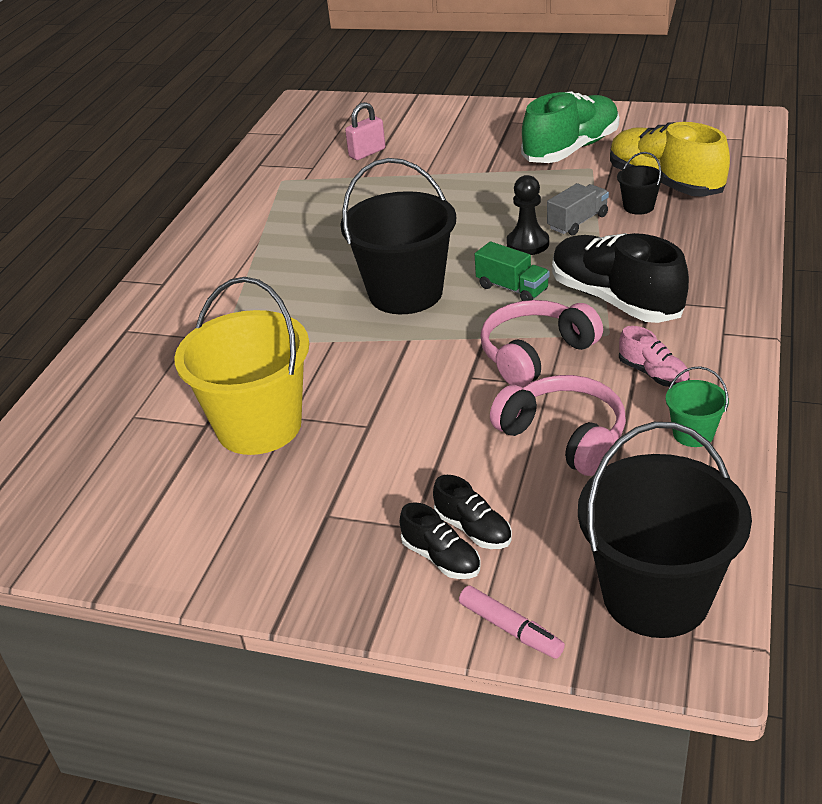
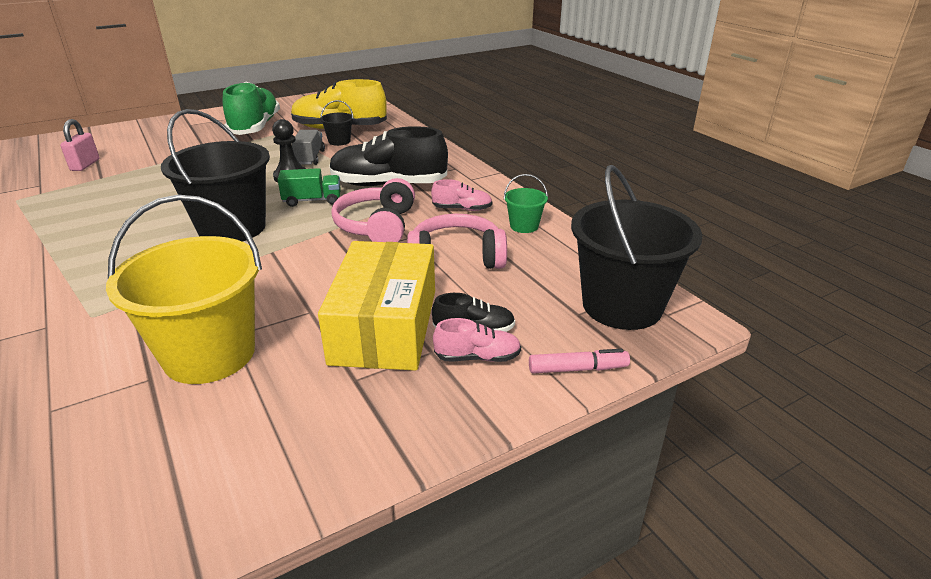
camera: 50 degrees left, 5 degrees down
black shoe [400,502,481,579] -> pink shoe [433,318,521,362]
none -> yellow box [318,241,435,371]

